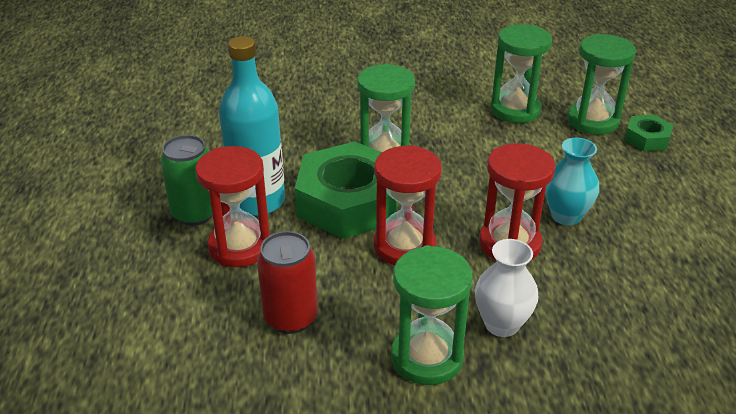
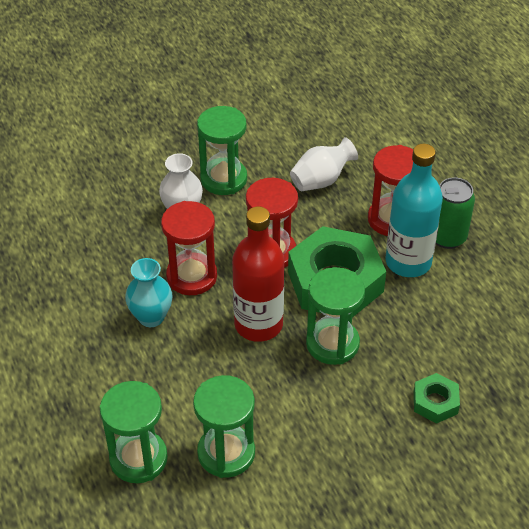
camera: 160 degrees right, 10 degrees up
red can [257,231,318,334] -> white vase [290,137,358,191]
green nut [624,115,673,151] -> green nut moved to [414,373,460,424]
none -> red bottle [232,206,284,342]

